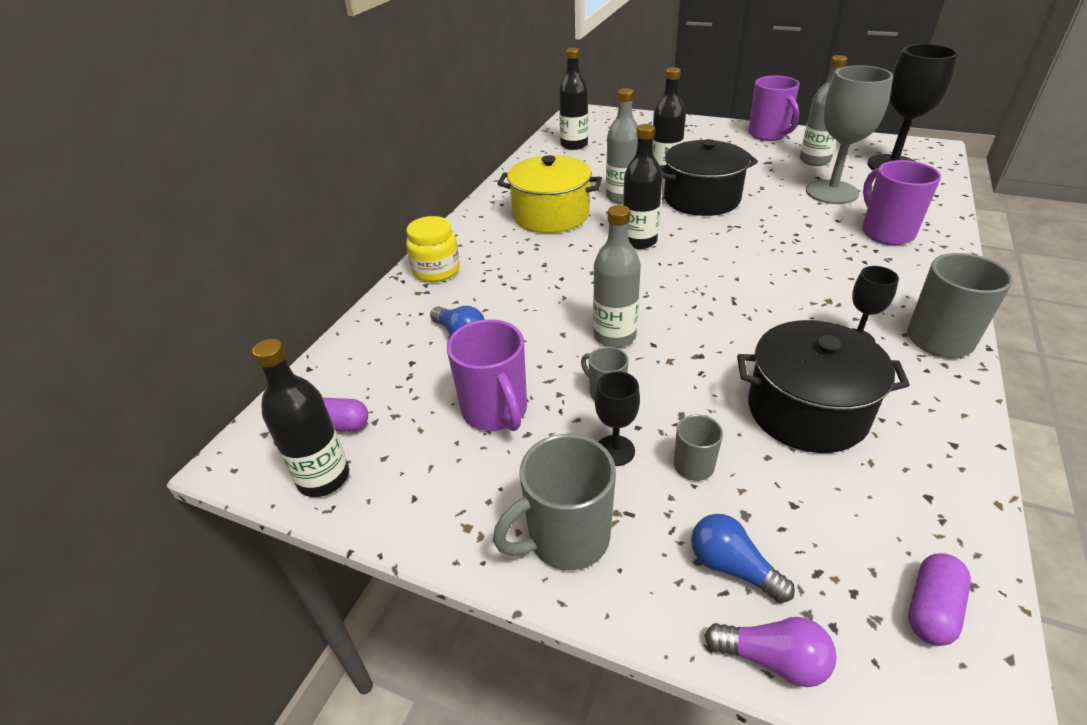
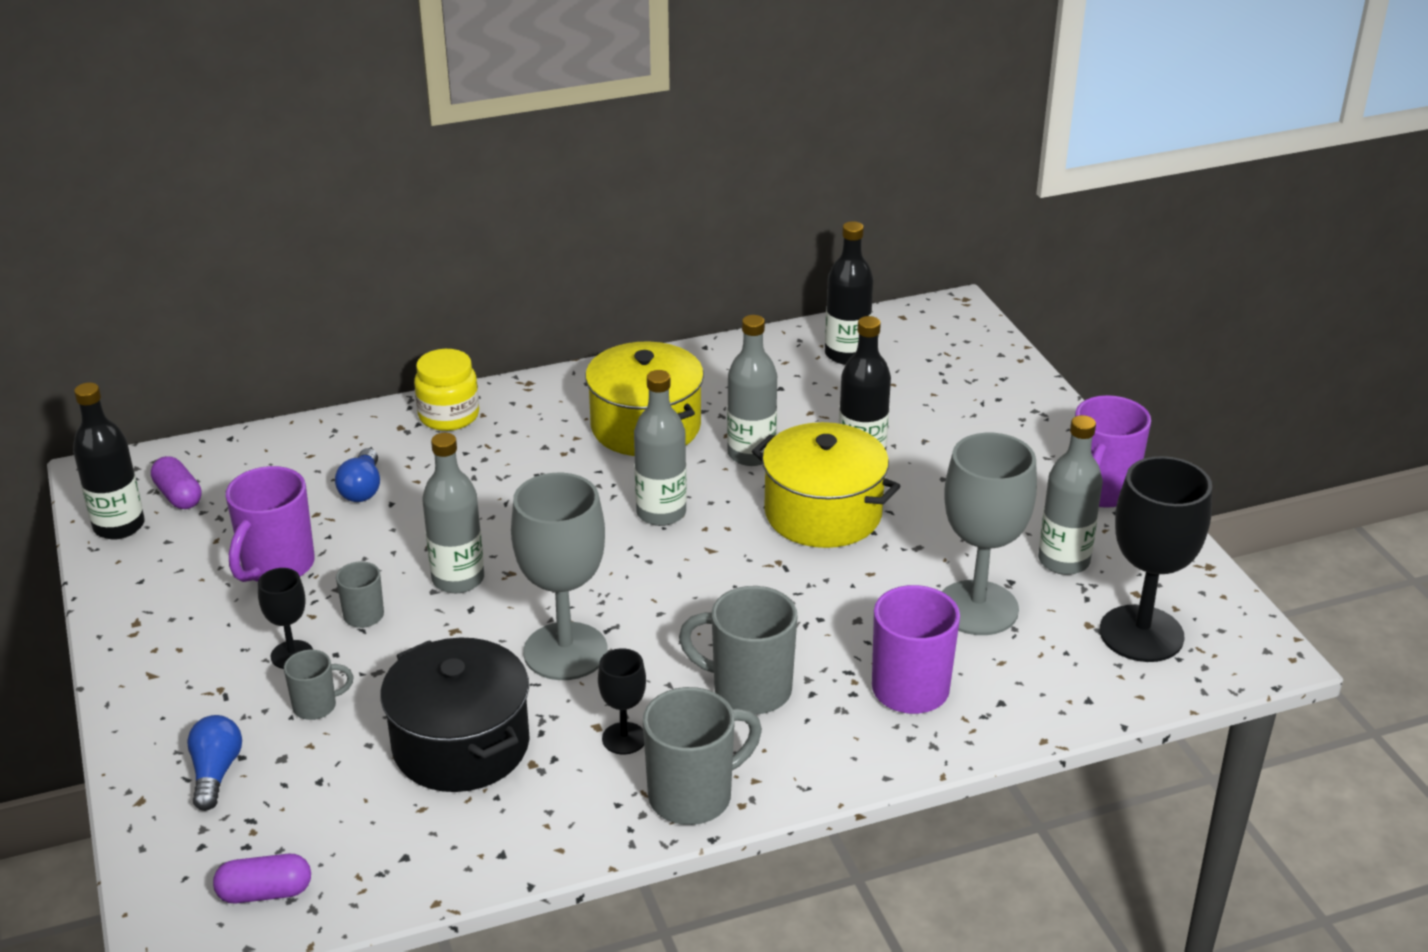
camera: 45 degrees right, 5 degrees down
grey mug [493,434,616,570] -> grey mug moved to [679,586,798,714]
black bottle [623,124,663,249] -> grey bottle [634,370,687,526]
black pot [660,139,758,216] -> yellow pot [752,422,900,548]
purple light bulb [705,617,837,687] -> none
none -> grey goblet [511,473,608,680]

